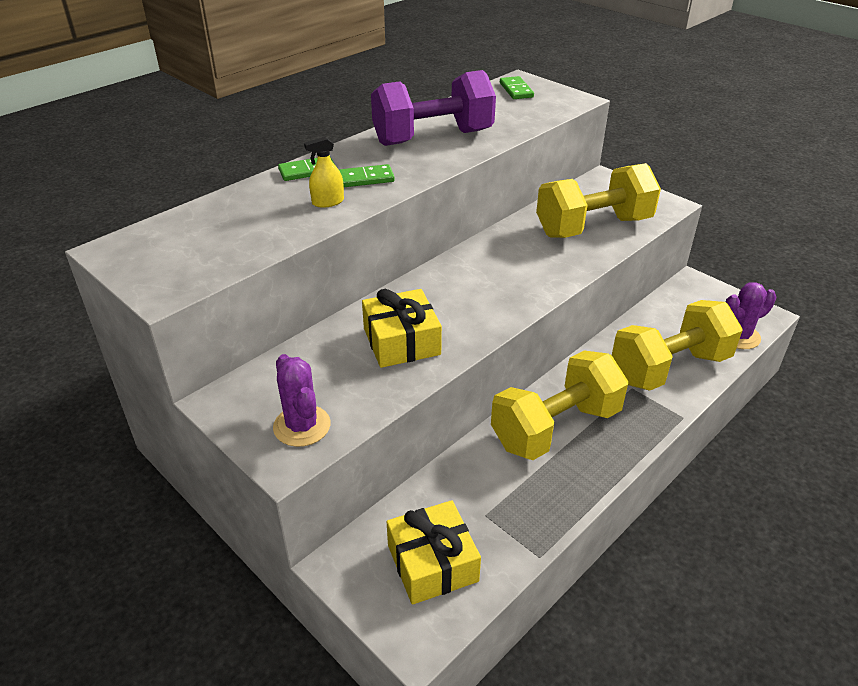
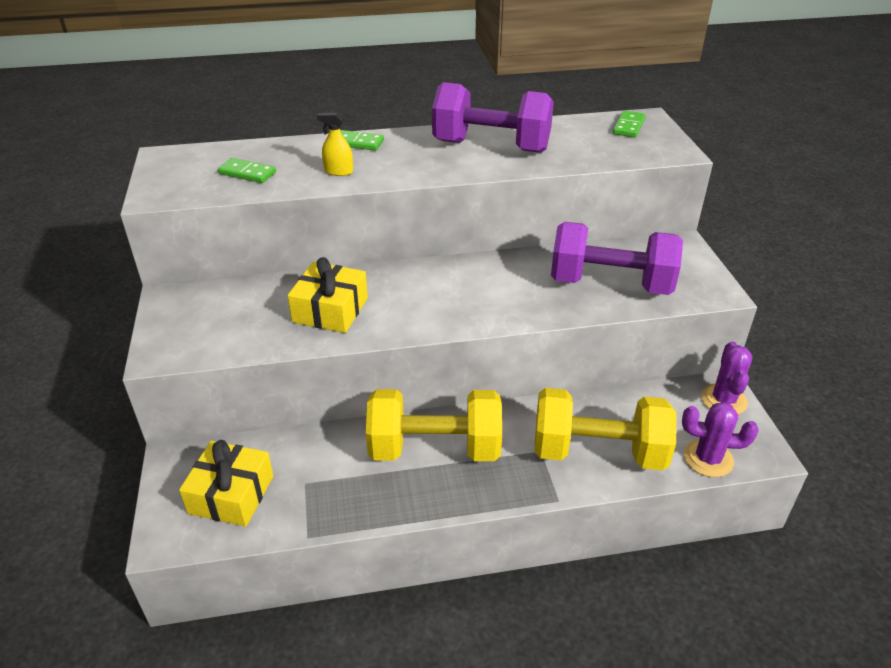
camera: 35 degrees right, 0 degrees up
purple cactus [273,354,331,447] -> purple cactus moved to [701,342,753,415]
green domino [339,164,395,187] -> green domino moved to [218,158,276,183]
yellow dumbbell [536,163,661,238] -> purple dumbbell [551,222,683,295]

